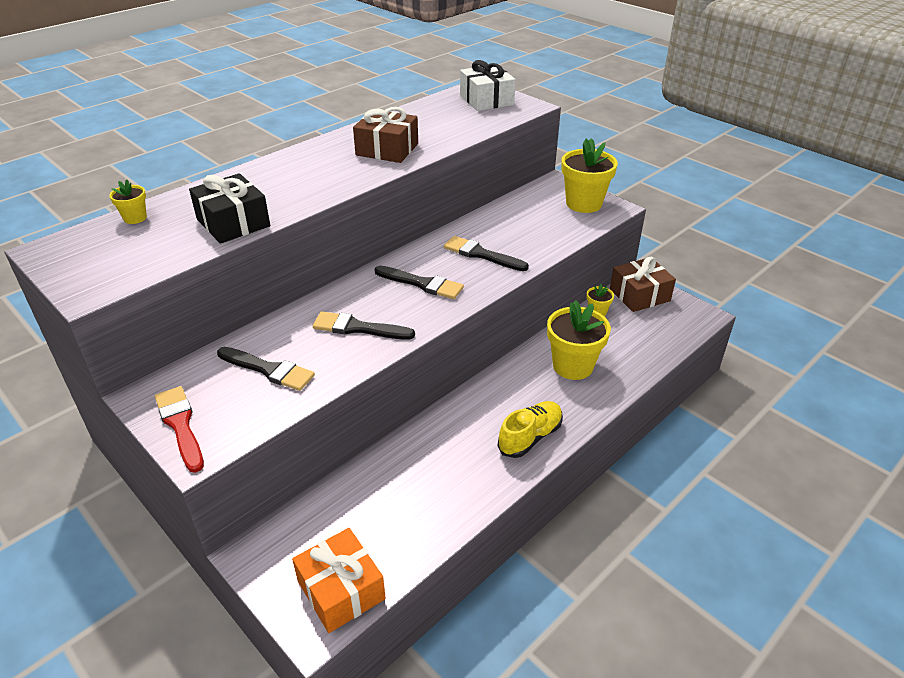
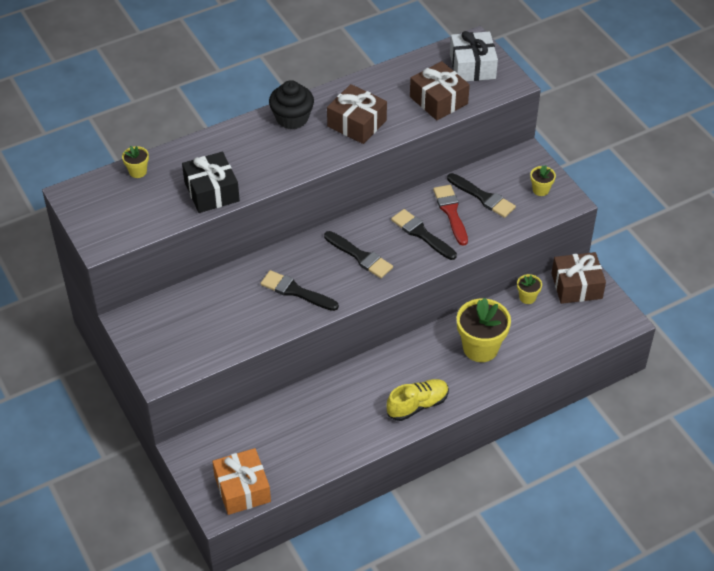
camera: 15 degrees right, 10 degrees up
red brush [155,386,204,473] -> red brush moved to [433,185,468,246]
black brush [217,347,315,391] -> black brush moved to [447,173,516,218]
yellow flower pot [561,138,618,213] -> yellow flower pot [530,165,556,196], size x0.48
none -> black cupcake [269,80,314,129]
none -> brown gift [410,61,470,120]

